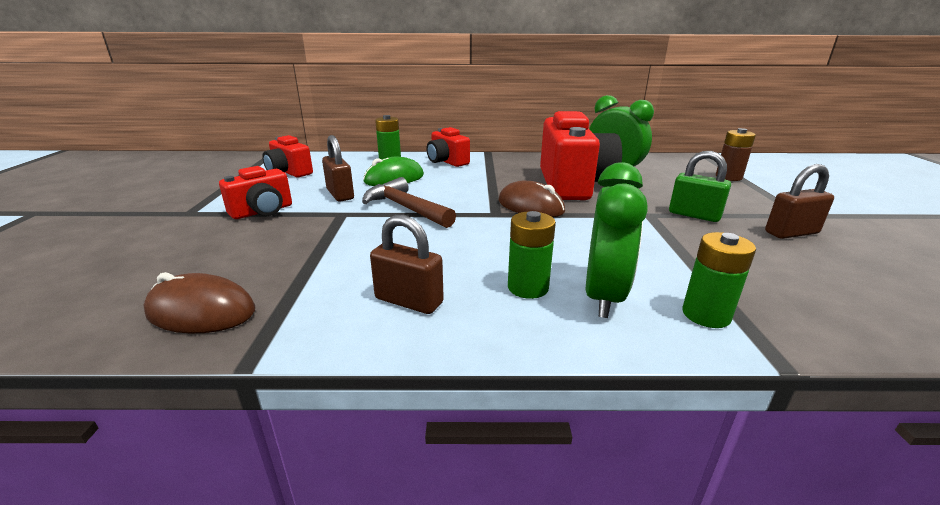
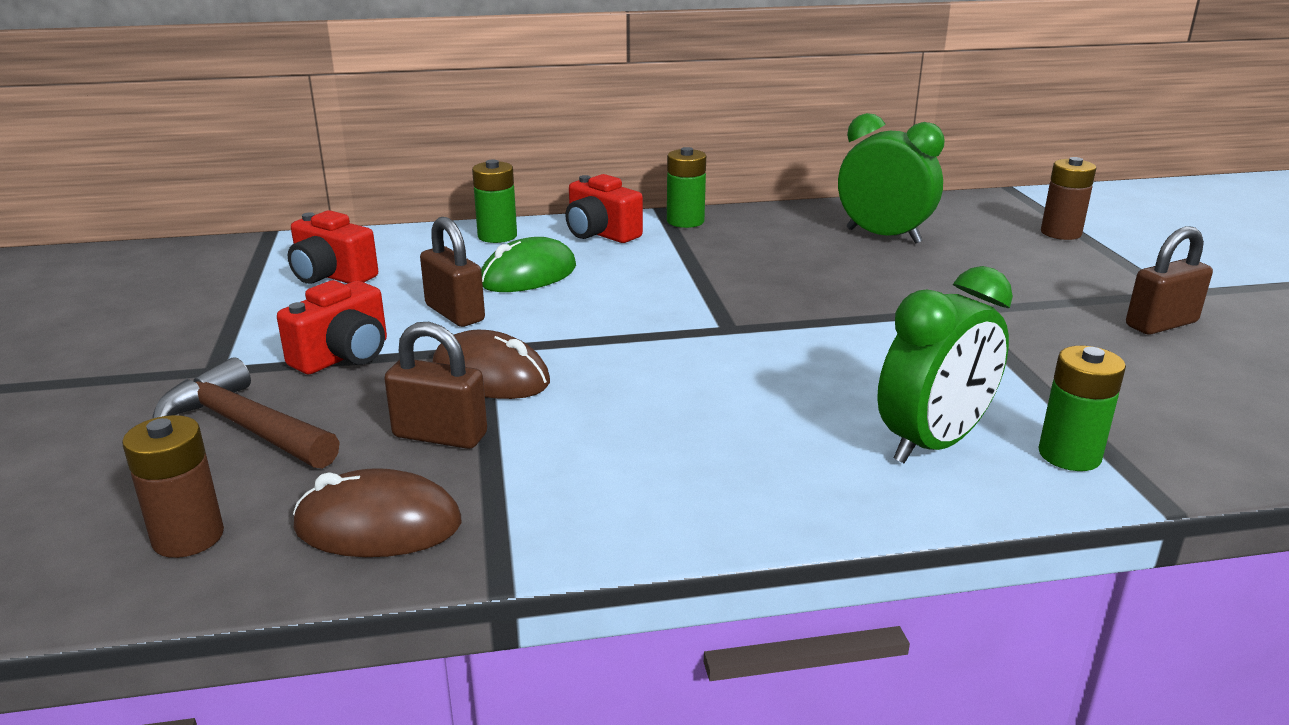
camera: 10 degrees left, 0 degrees up
brown hammer [362,177,456,228] -> brown hammer moved to [152,357,340,469]
brown padlock [370,215,444,314] -> brown padlock moved to [384,322,487,449]
brown mouse [498,181,565,217] -> brown mouse moved to [433,330,550,399]
green battery [508,211,556,299] -> green battery moved to [667,147,706,228]
red camera [540,111,622,200] -> none
green clock [586,162,648,318] -> green clock turned 45 degrees clockwise [877,266,1013,463]
green padlock [669,151,731,222] -> none
none -> brown battery [122,415,224,558]

